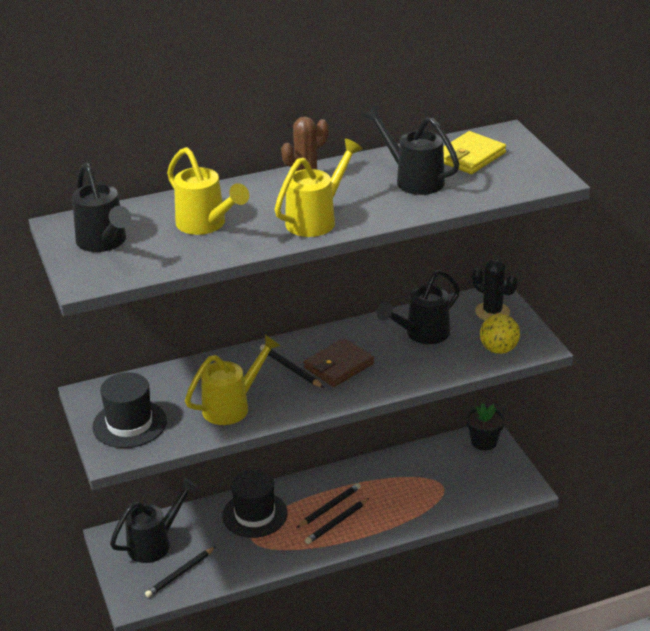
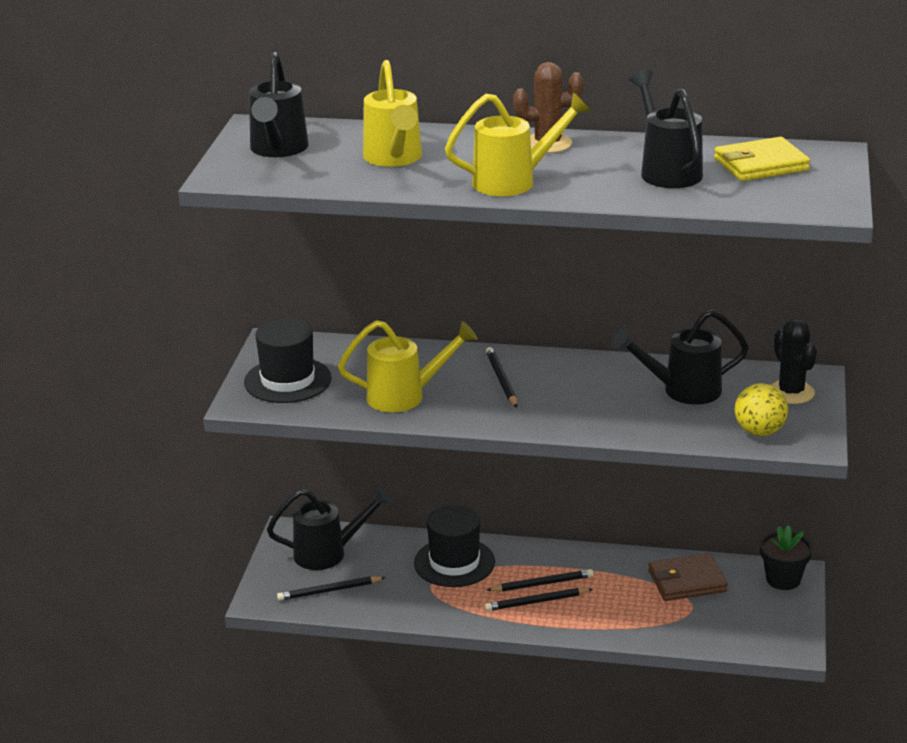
camera: 30 degrees right, 5 degrees down
brown wallet [304,338,374,387] -> brown wallet moved to [648,553,728,601]

